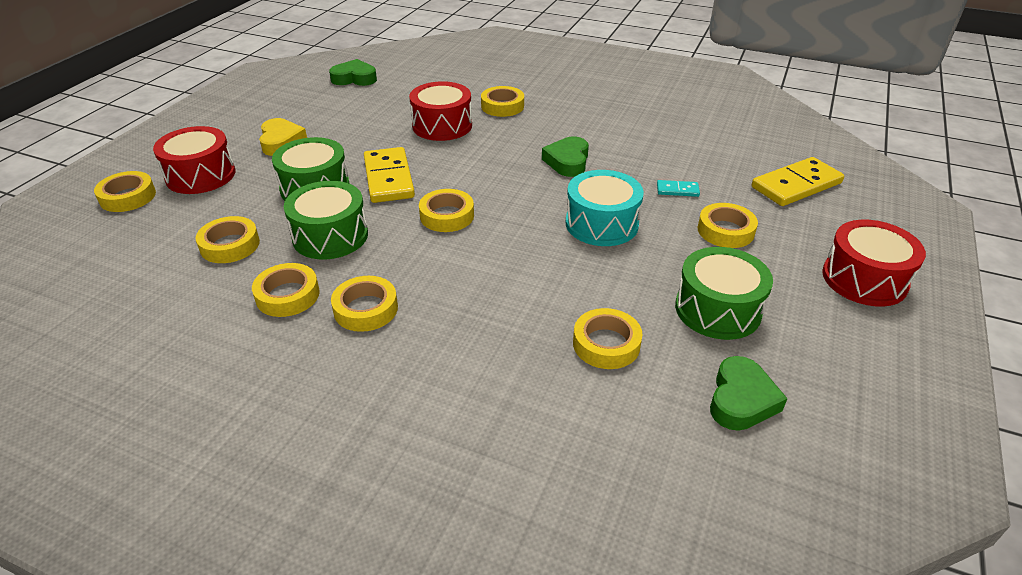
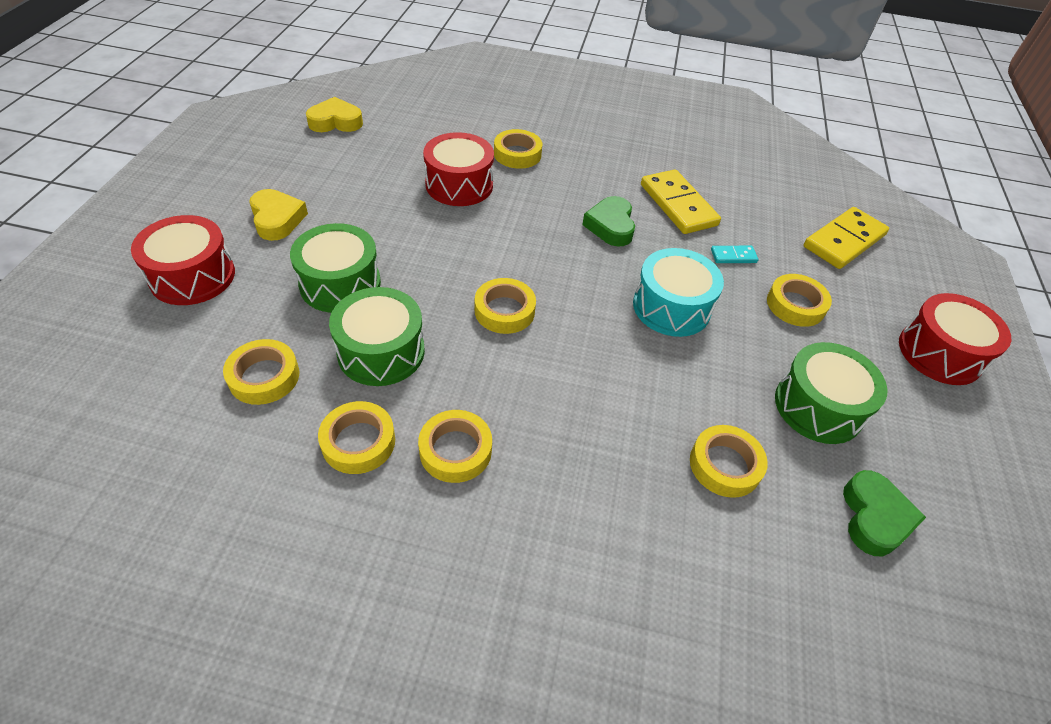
camera: 15 degrees left, 10 degrees up
yellow tape [94,171,156,212] -> none
green heart [329,59,377,86] -> yellow heart [306,97,363,132]
yellow domino [364,147,415,203] -> yellow domino moved to [641,169,721,234]

